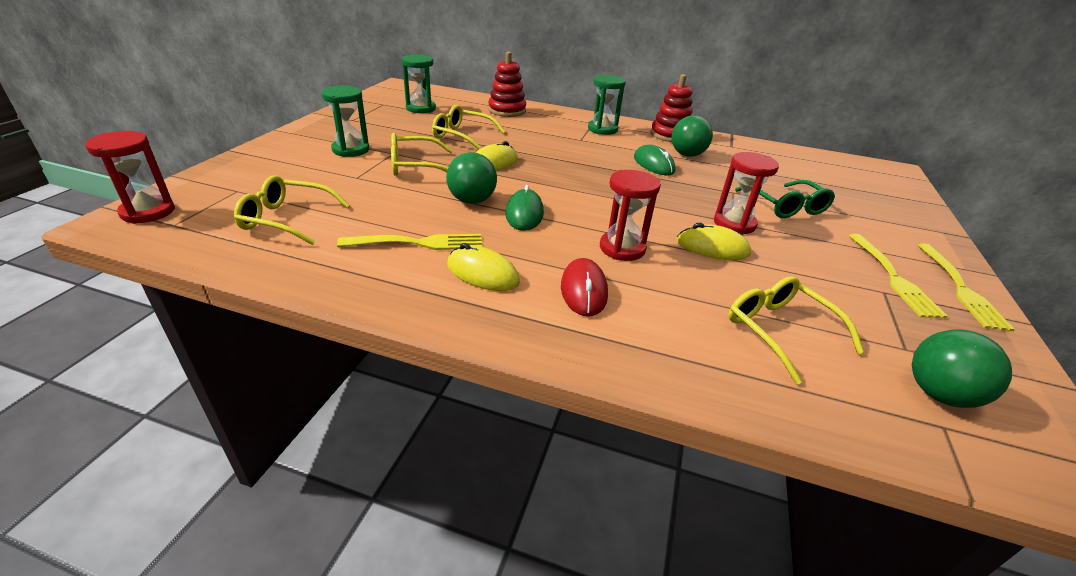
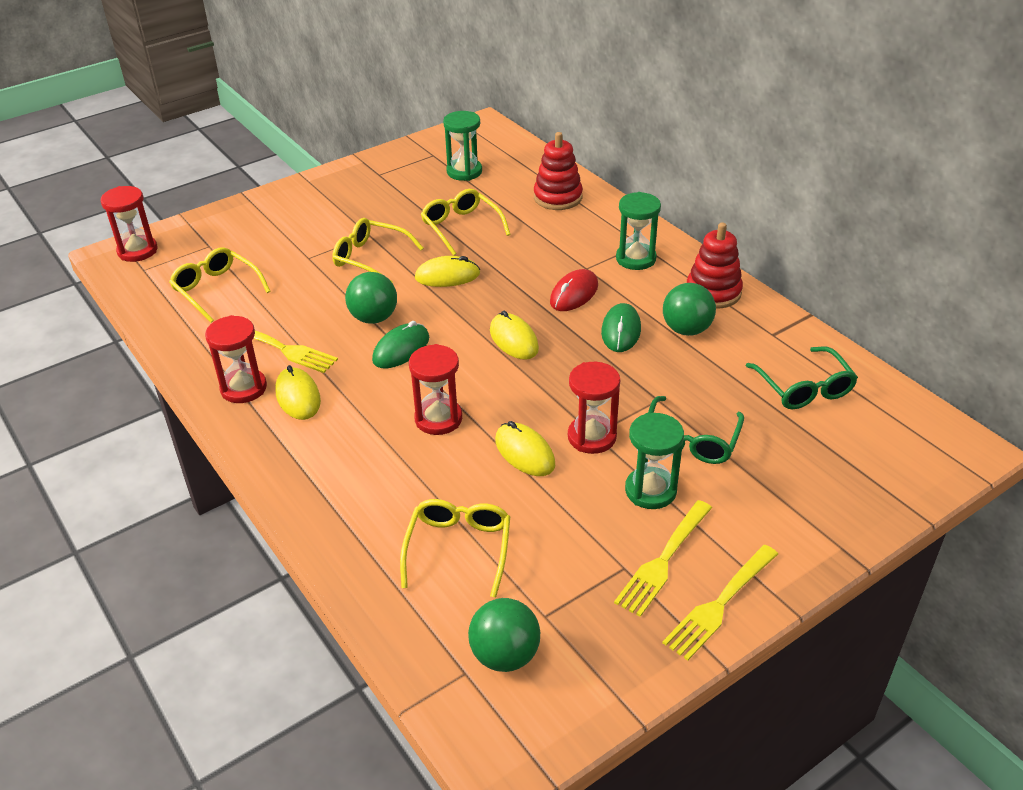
camera: 40 degrees right, 5 degrees up
green hourglass [321,86,369,157] -> green hourglass moved to [625,413,684,509]
red mouse [561,258,608,317] -> red mouse moved to [550,269,598,311]
none -> red hourglass [205,315,267,403]
none -> yellow mouse [490,311,539,360]
none -> green glasses [746,346,858,409]

